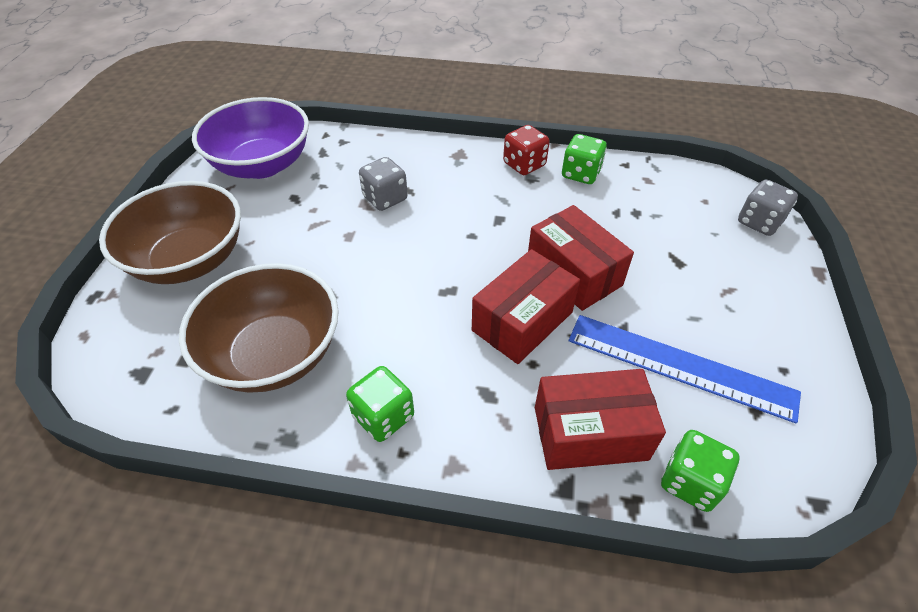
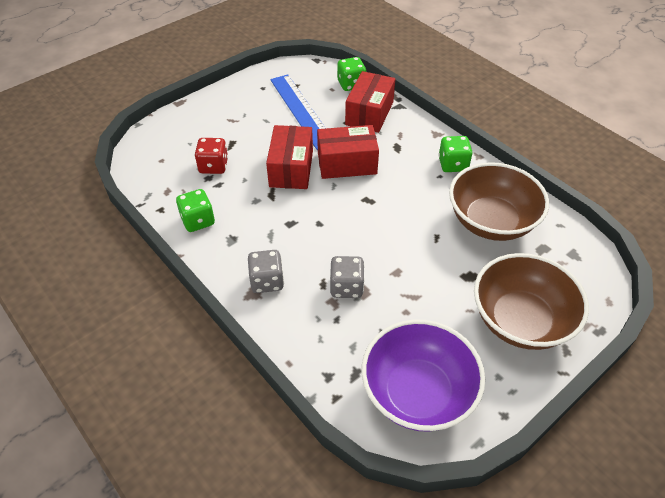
camera: 140 degrees left, 0 degrees up
red dice [503,125,550,175] -> red dice moved to [195,138,228,174]
red box [535,369,666,470] -> red box turned 75 degrees clockwise [345,71,395,133]
grey dice [738,180,798,236] -> grey dice moved to [248,250,284,293]

